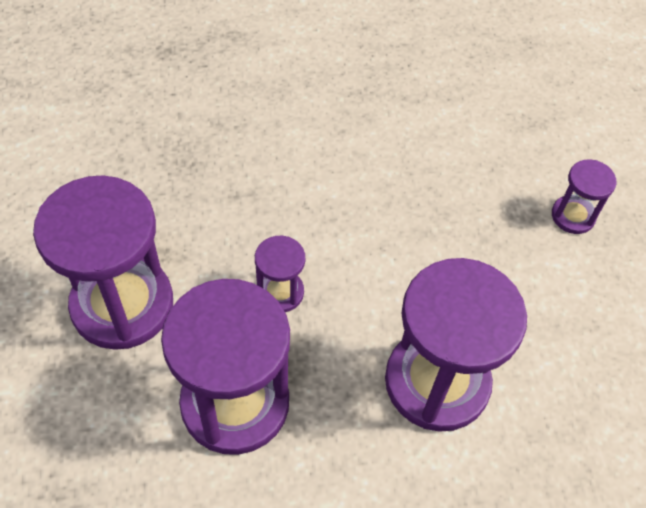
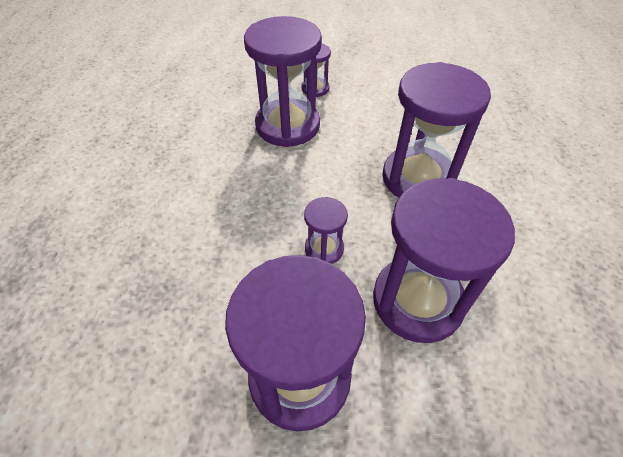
camera: 70 degrees left, 5 degrees down
none -> purple hourglass [244,16,322,147]

